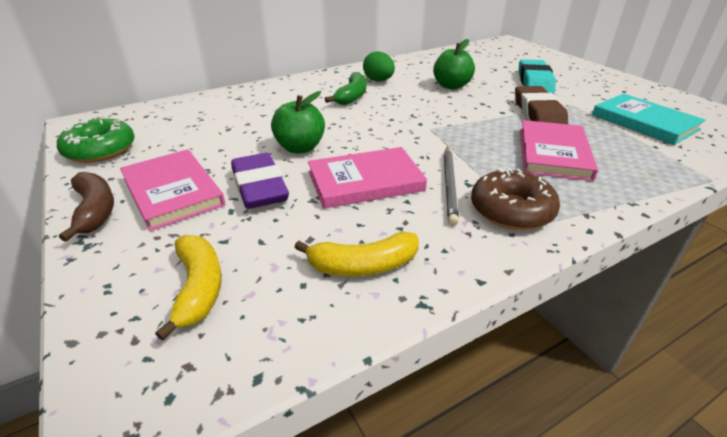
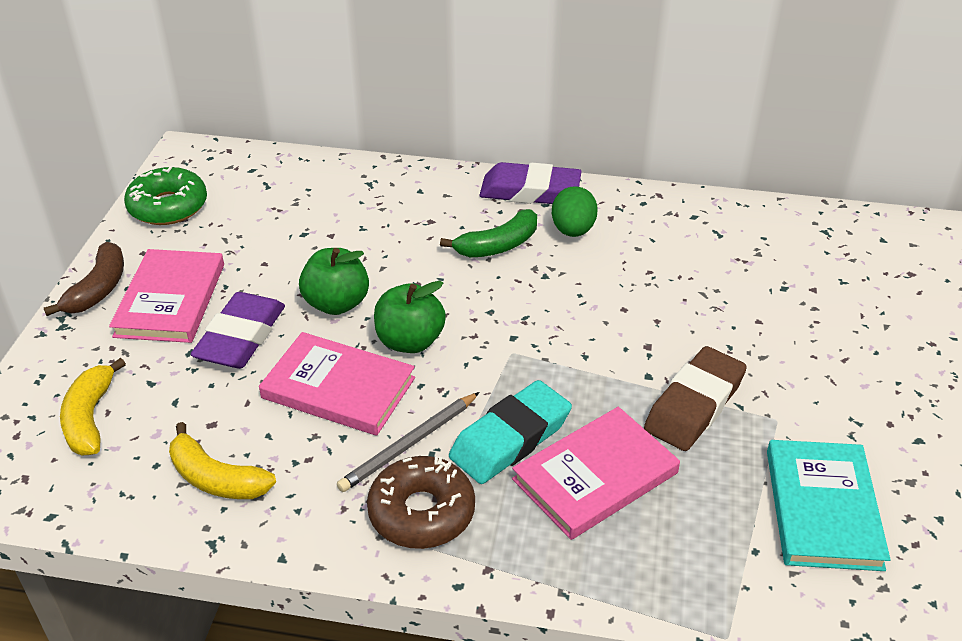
camera: 40 degrees right, 5 degrees up
yellow banana [155,235,222,341] -> yellow banana turned 150 degrees clockwise [60,358,126,456]
green apple [433,39,475,89] -> green apple moved to [374,281,446,353]
turquoise eraser [519,59,556,94] -> turquoise eraser moved to [449,380,572,484]
none -> purple eraser [480,162,582,204]

